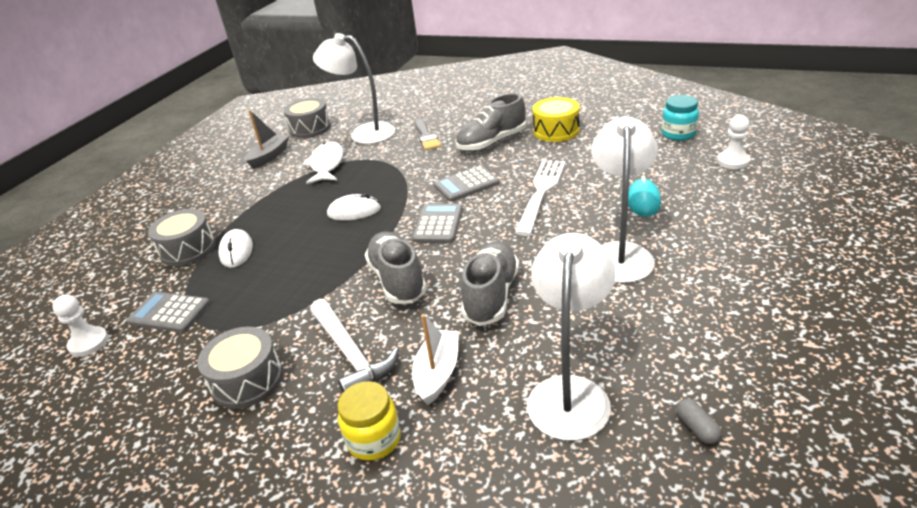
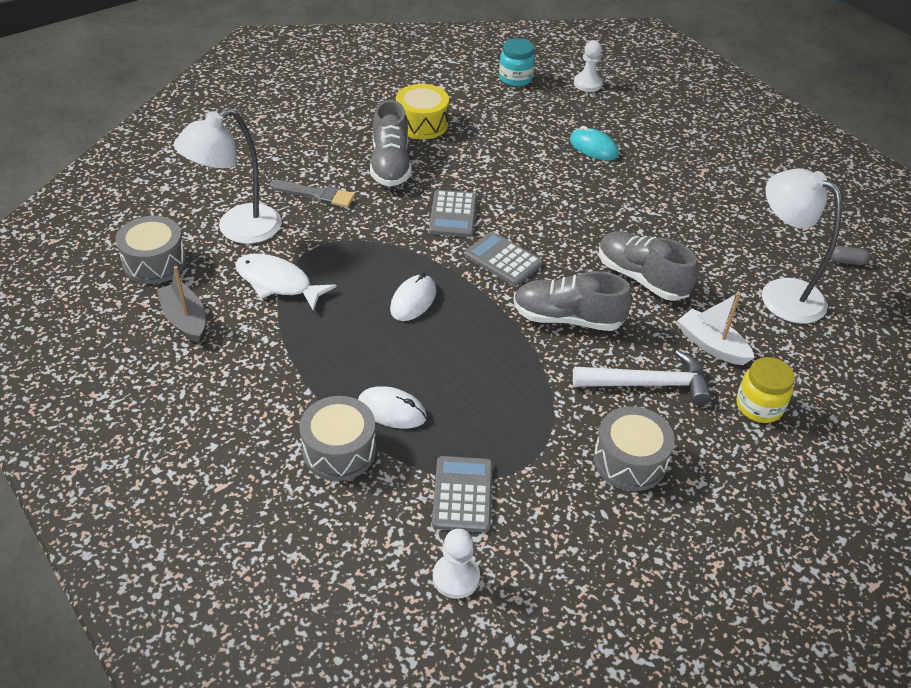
camera: 65 degrees left, 10 degrees up
grey calculator [127,292,210,333] -> grey calculator turned 135 degrees clockwise [432,456,493,532]
white fork [515,160,565,236] -> none
white lamp [591,116,658,283] -> none

